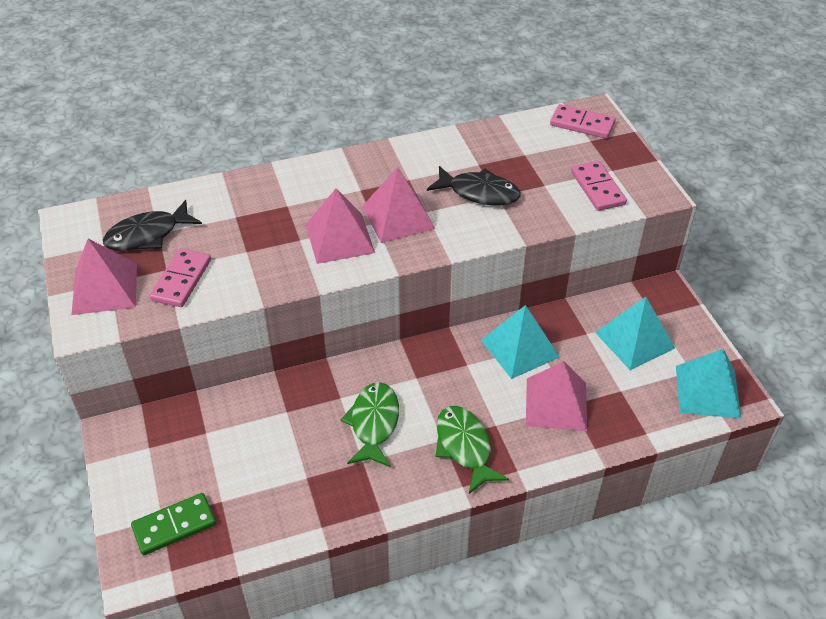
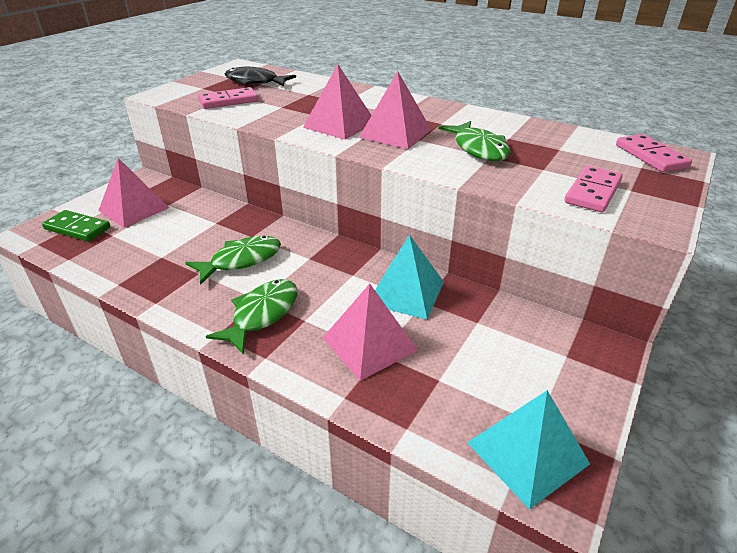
camera: 50 degrees right, 10 degrees down
pink pyramid [71,239,137,315] -> pink pyramid moved to [98,158,169,228]
black fish [427,166,520,206] -> green fish [438,121,510,161]
turquoise pyramid [595,297,675,370] -> none

